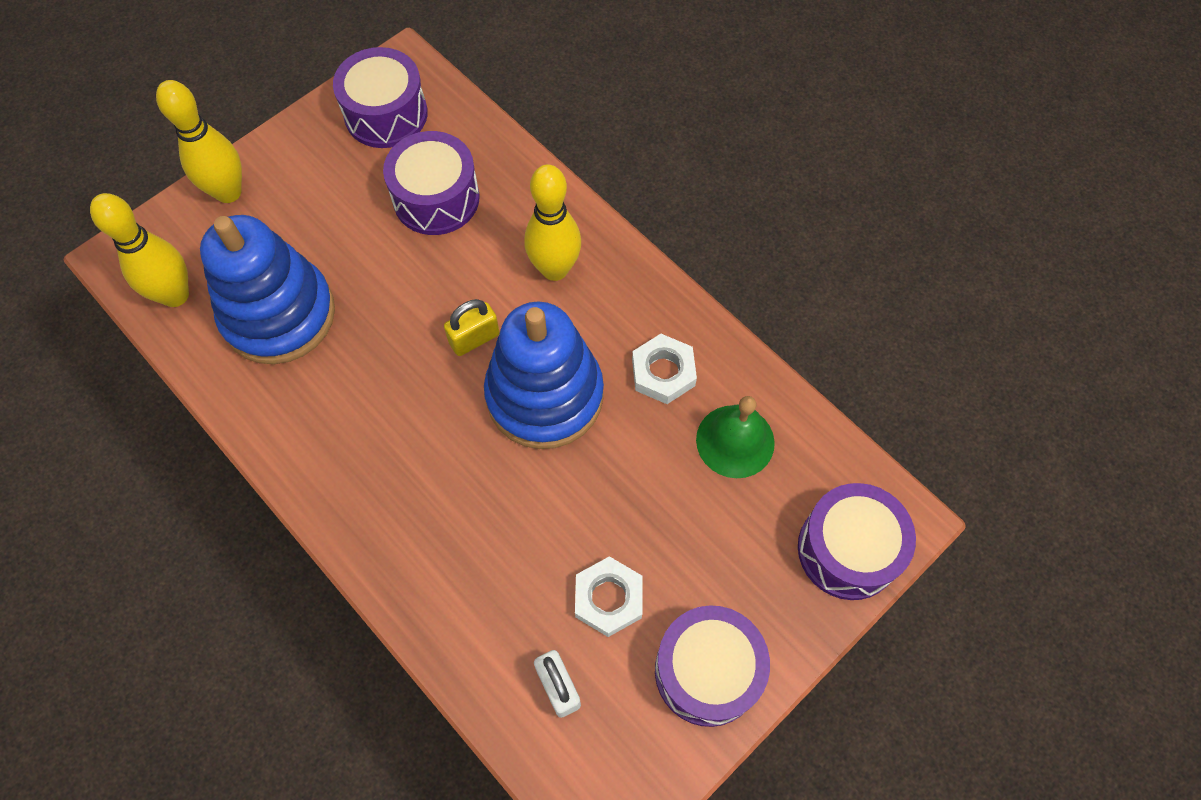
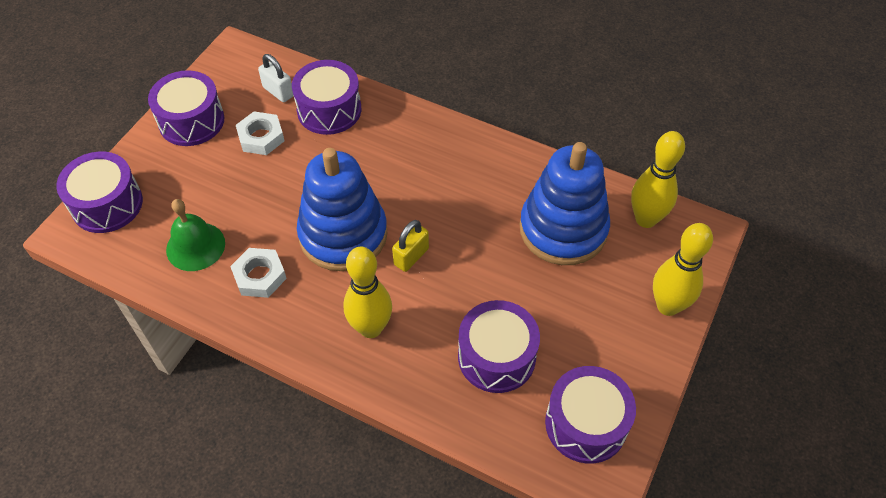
camera: 160 degrees right, 10 degrees down
none -> purple drum [292,60,361,135]

